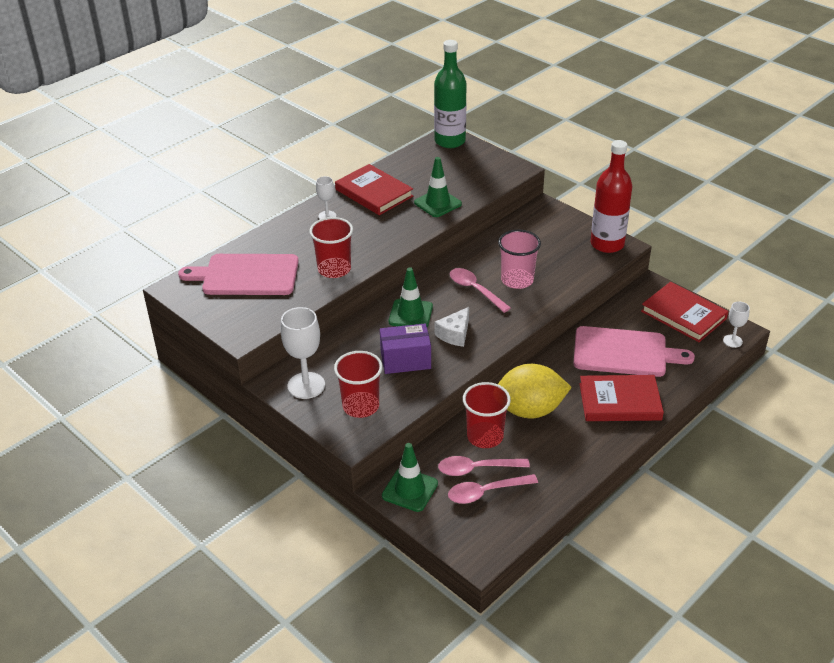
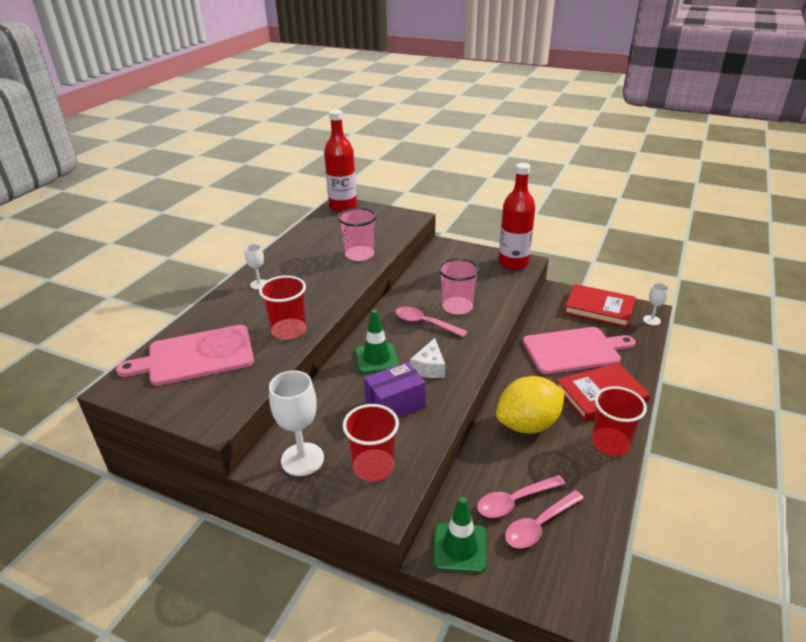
camera: 20 degrees left, 5 degrees down
red book [335,164,413,215] -> none
green traffic cone [414,157,462,217] -> pink cup [338,207,377,261]
green bottle [434,40,467,148] -> red bottle [324,110,357,212]
red cup [463,382,511,448] -> red cup moved to [592,386,647,456]

